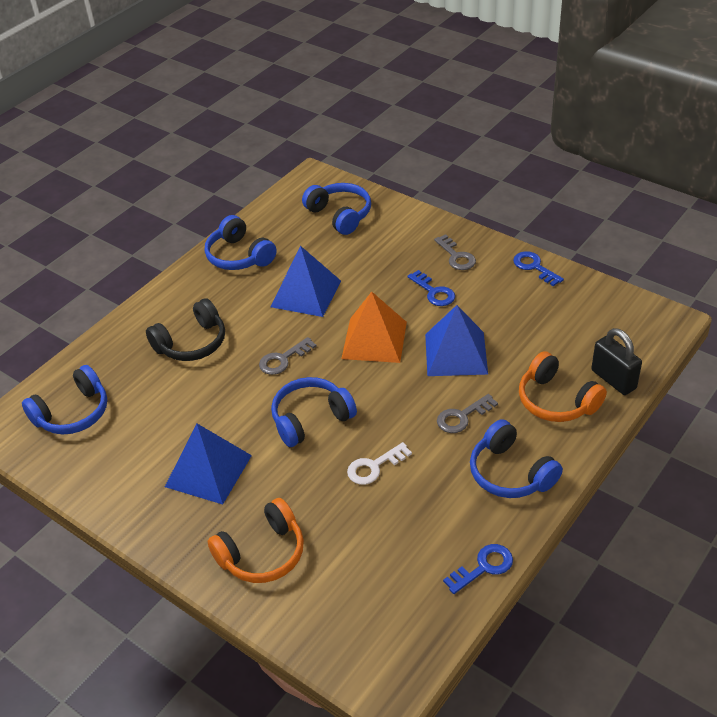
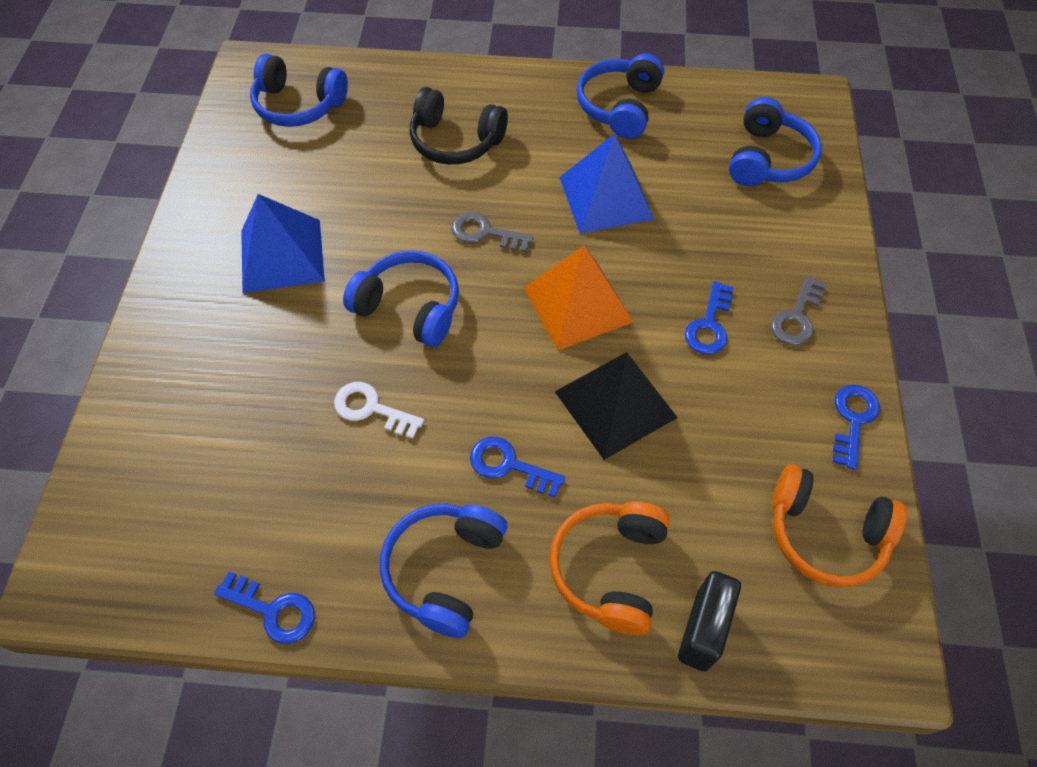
camera: 55 degrees right, 15 degrees up
orange headphones [208,498,304,583] -> orange headphones moved to [772,464,907,587]
blue pyramid [425,305,488,376] -> black pyramid [555,352,678,460]
grey key [437,394,498,433] -> blue key [470,437,565,497]

